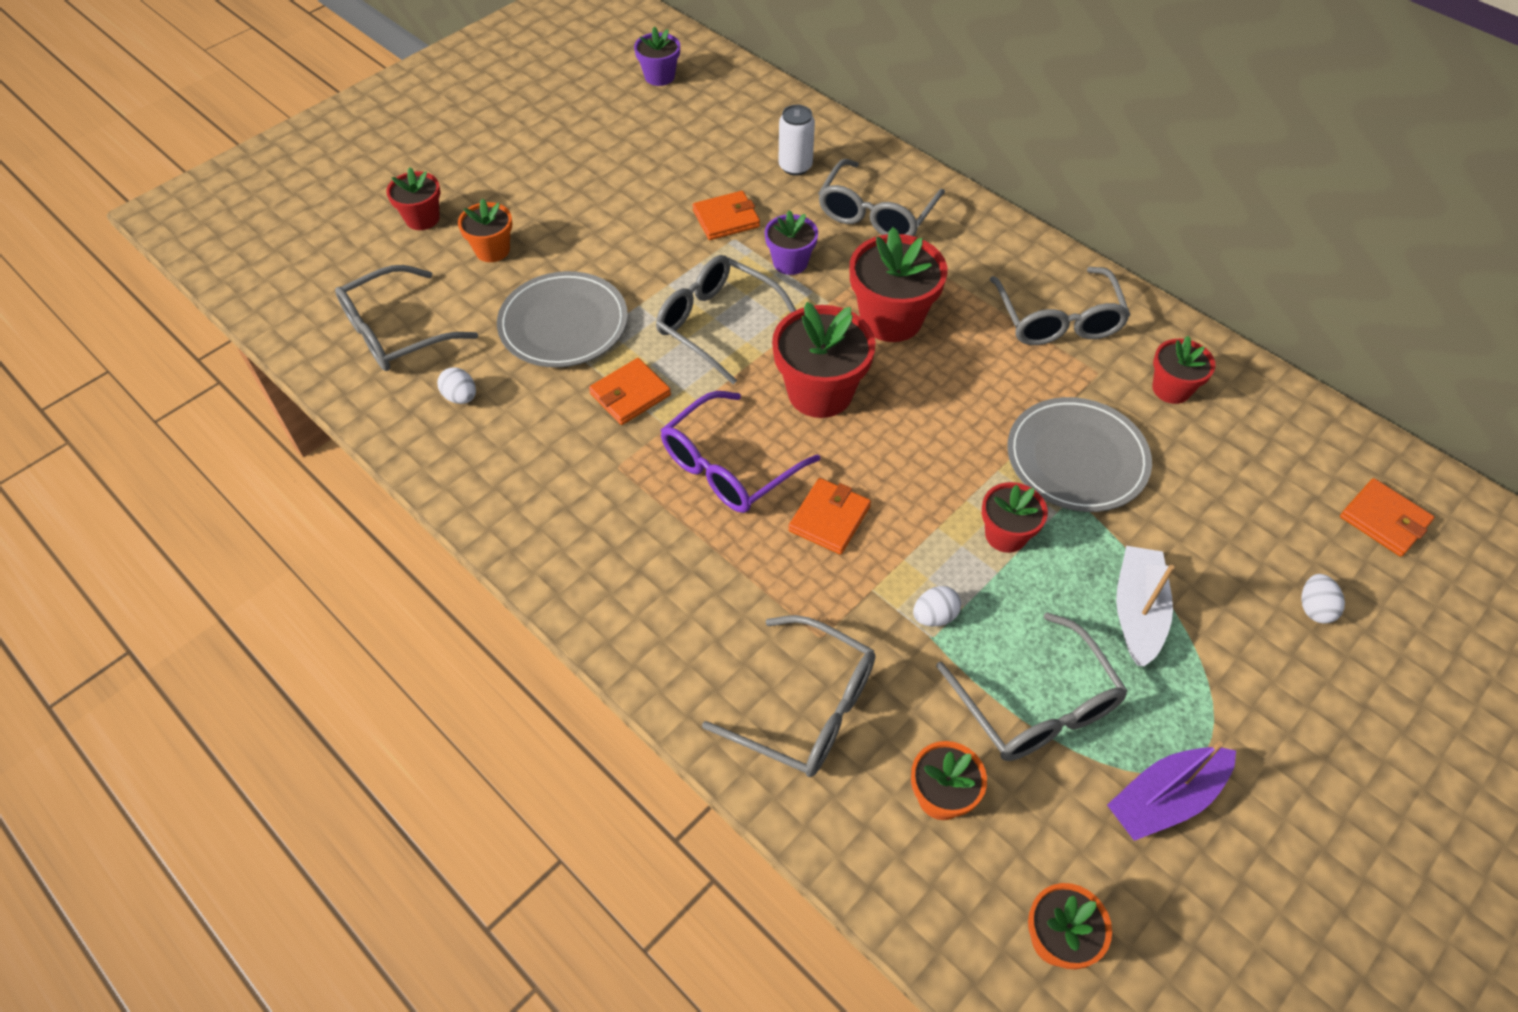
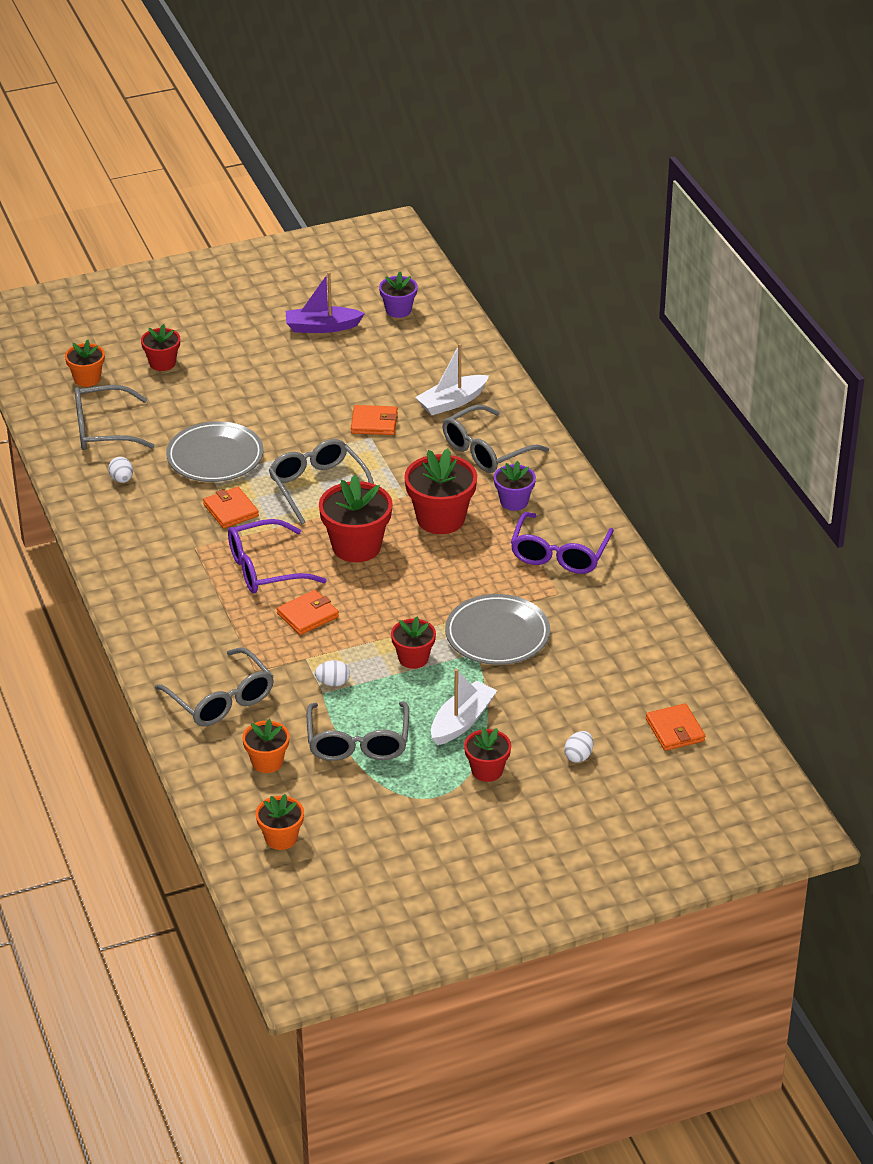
camera: 25 degrees right, 15 degrees down
orange flower pot [458,198,512,262] -> orange flower pot moved to [65,340,105,387]
orange wallet [589,358,671,425] -> orange wallet turned 75 degrees clockwise [203,487,259,529]
purple flower pot [765,210,818,275] -> purple flower pot moved to [494,461,536,511]
white can [778,105,815,176] -> white boat [415,344,489,415]
grey glasses [990,267,1130,345] -> purple glasses [511,512,614,574]
purple boat [1107,741,1236,841] -> purple boat moved to [286,272,365,333]
red flower pot [1152,336,1216,404] -> red flower pot moved to [464,727,511,782]

